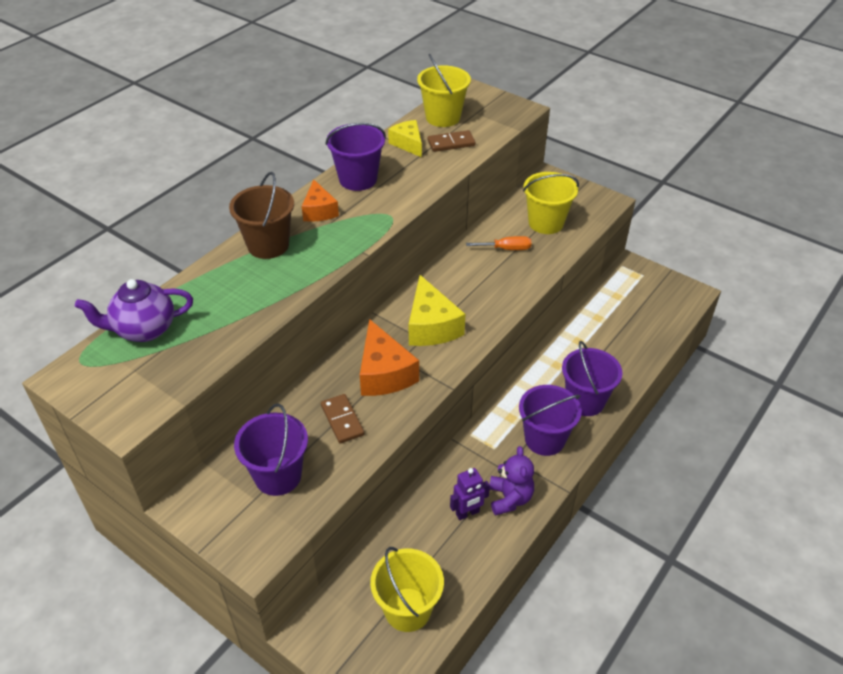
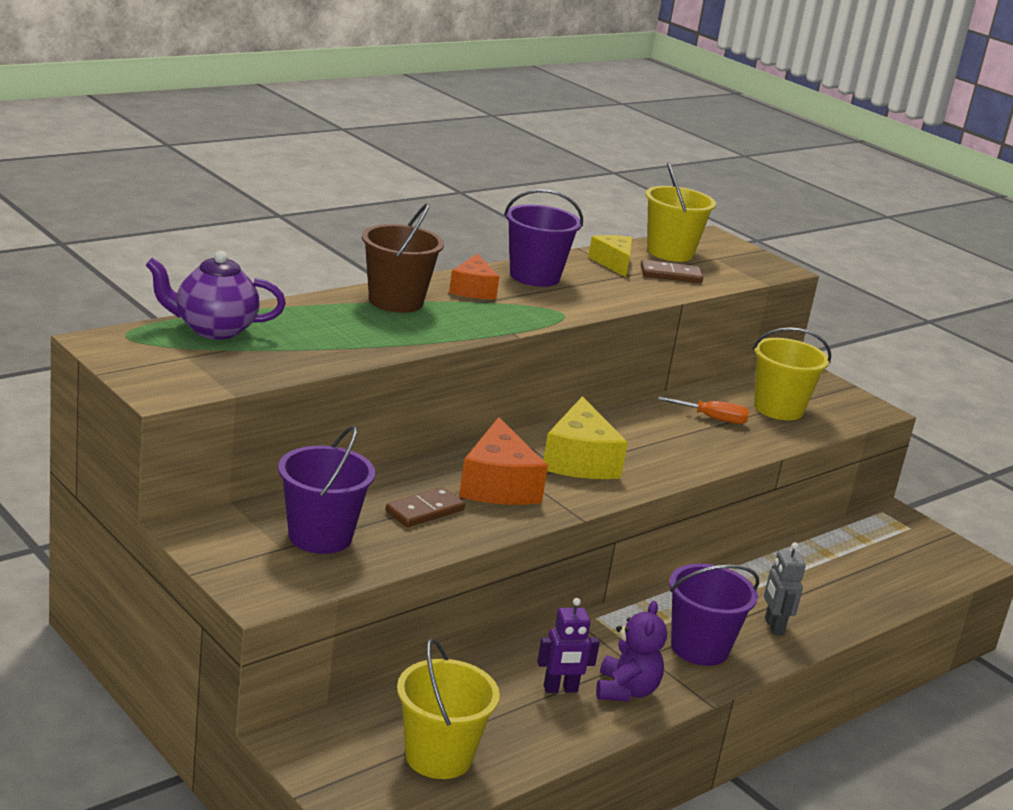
camera: 10 degrees right, 20 degrees down
brown domino [321,394,364,444] -> brown domino turned 60 degrees clockwise [385,487,465,527]
purple bucket [562,341,622,416] -> grey robot [764,542,806,635]

